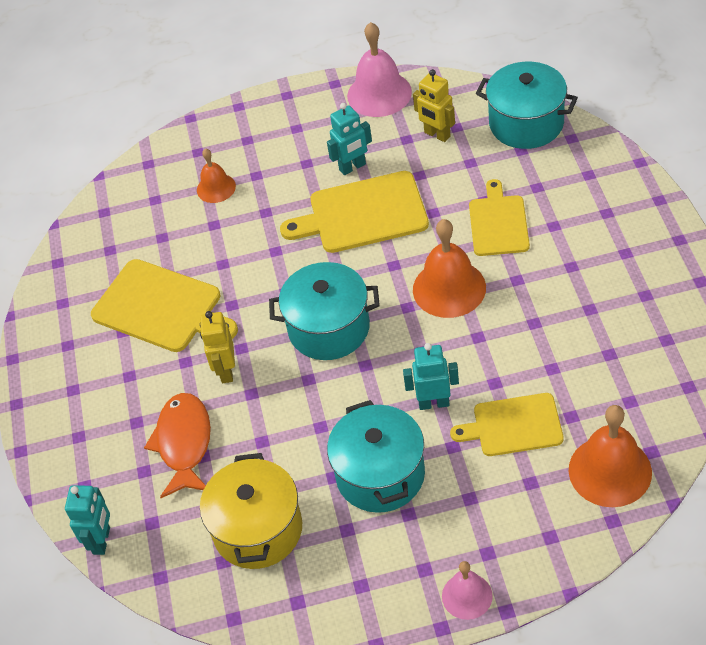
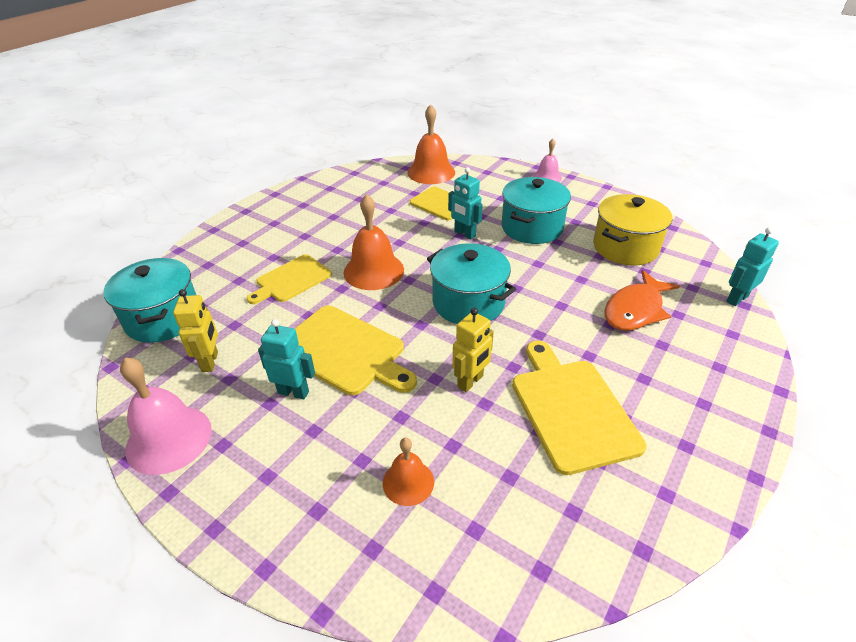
camera: 140 degrees left, 10 degrees down
yellow robot [200,311,235,383] -> yellow robot moved to [452,308,494,392]

